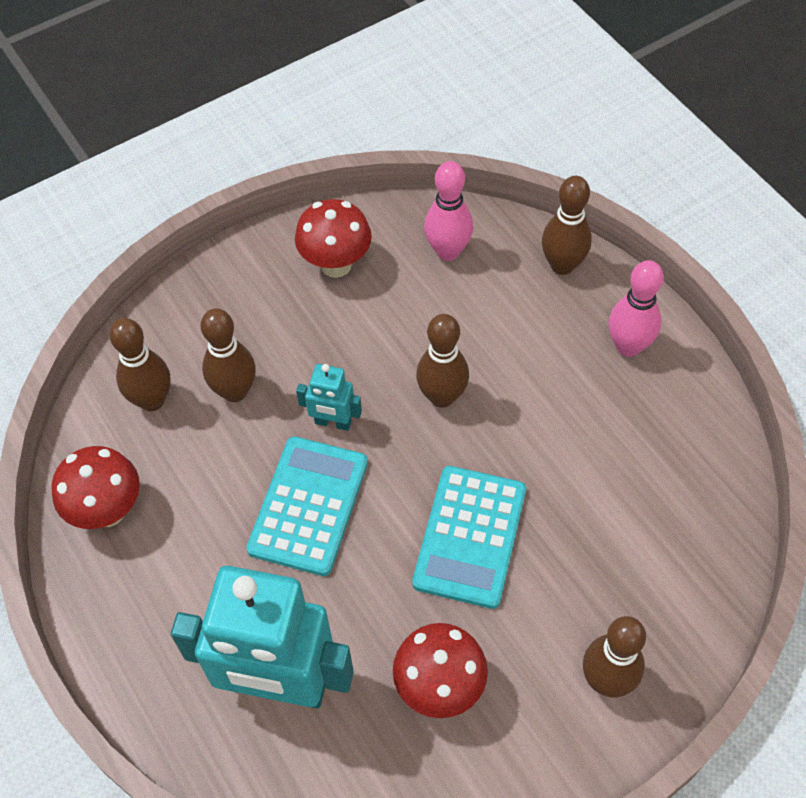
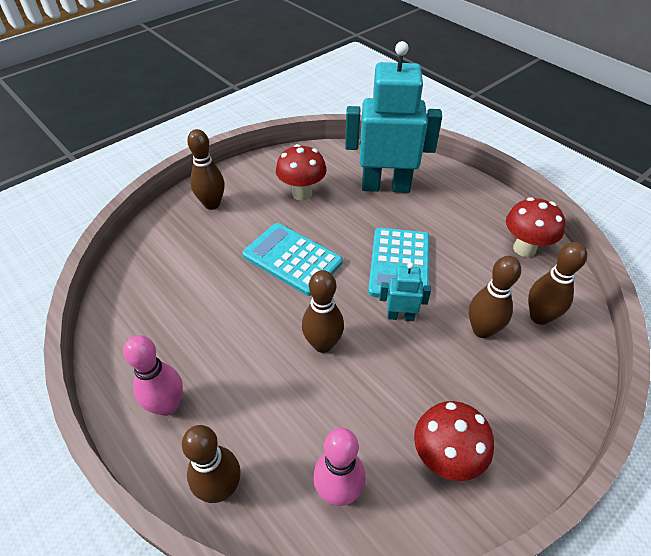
camera: 170 degrees right, 10 degrees down
turquoise calculator [412,466,526,609] -> turquoise calculator turned 60 degrees counterclockwise [242,223,343,296]

